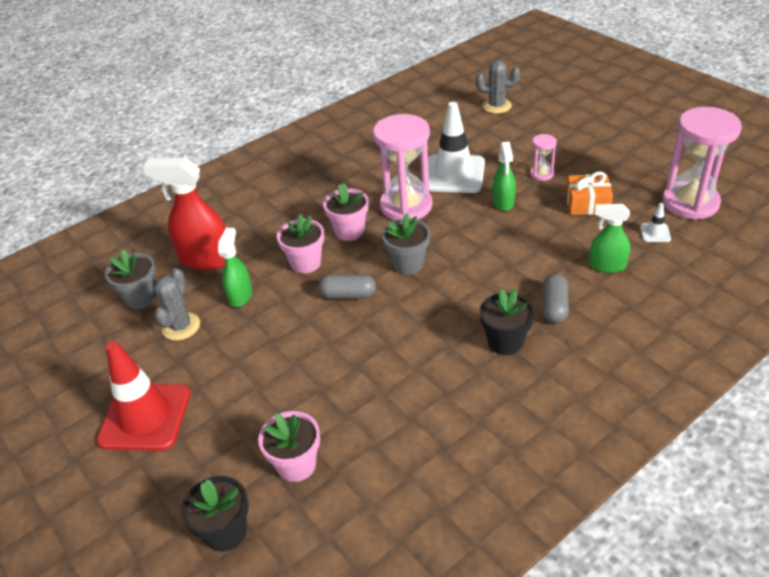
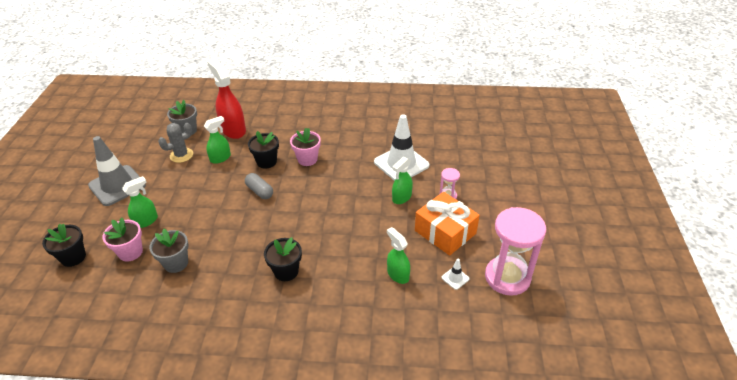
camera: 40 degrees right, 0 degrees up
red traffic cone [96,341,191,451] -> grey traffic cone [88,136,146,206]
pink flower pot [277,214,324,273] -> black flower pot [248,131,279,169]
pink hourglass [373,114,433,221] -> none
grey flower pot [382,213,430,274] -> grey flower pot moved to [149,229,188,273]
grey cactus [476,60,520,114] -> none
grey capsule [543,274,569,323] -> none
orange gift [566,171,613,215] -> orange gift [415,192,480,256], size x1.52
none -> green spray bottle [122,176,158,228]

